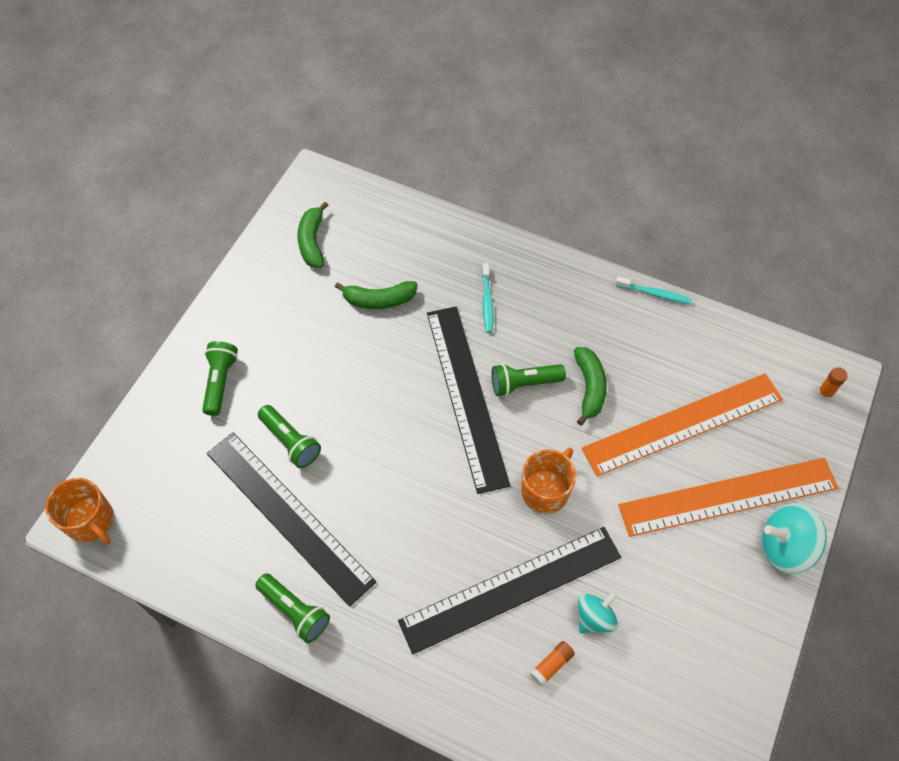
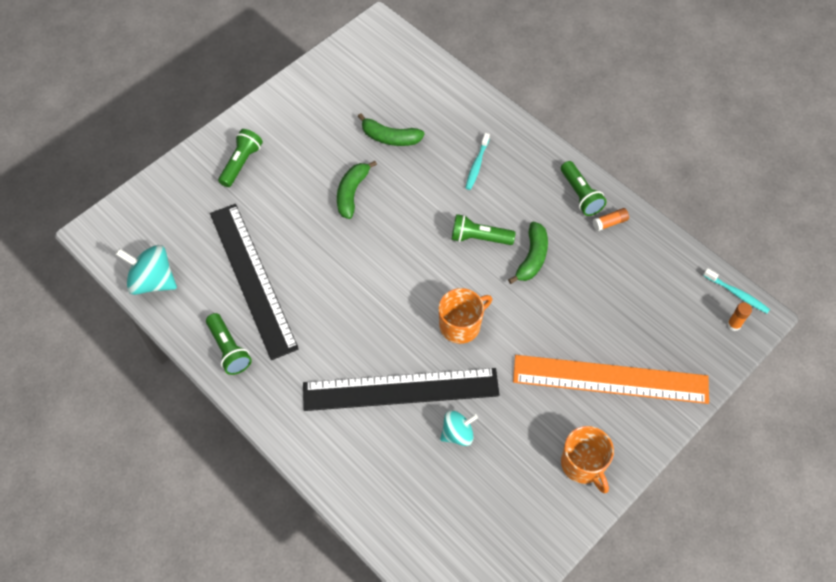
camera: 20 degrees right, 0 degrees up
orange mug [45,478,113,544] -> orange mug moved to [561,426,614,493]
green flashlight [258,405,321,468] -> green flashlight moved to [561,161,607,216]
green banana [297,202,328,268] -> green banana moved to [337,160,377,219]
black ruler [427,306,510,494] -> none
orange glue stick [530,641,575,687] -> orange glue stick moved to [593,208,629,231]
orange ruler [582,373,783,477] -> none
turquoise toothbrush [616,276,692,304] -> turquoise toothbrush moved to [703,268,770,314]
turquoise spinning top [761,503,827,574] -> turquoise spinning top moved to [115,245,177,295]

